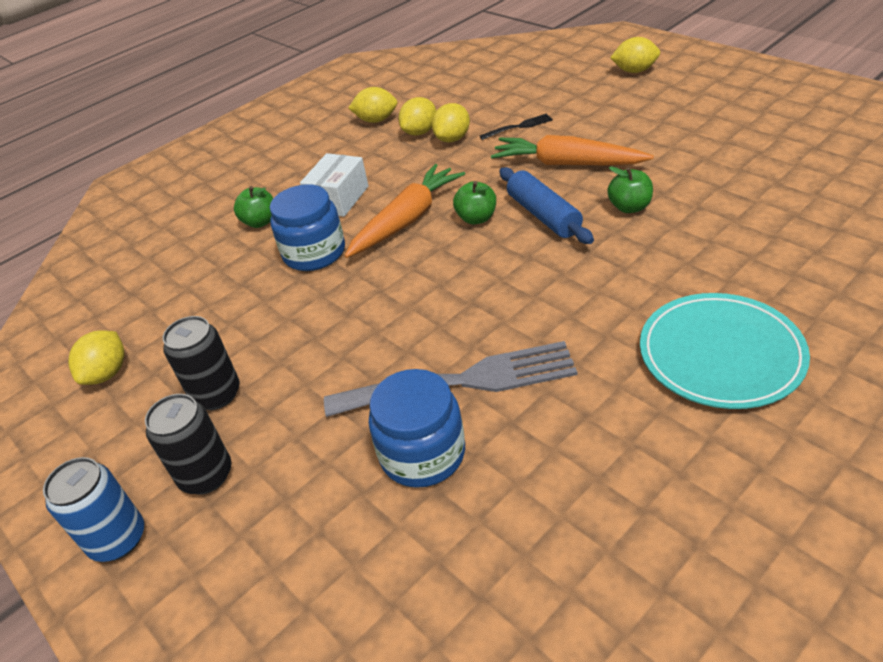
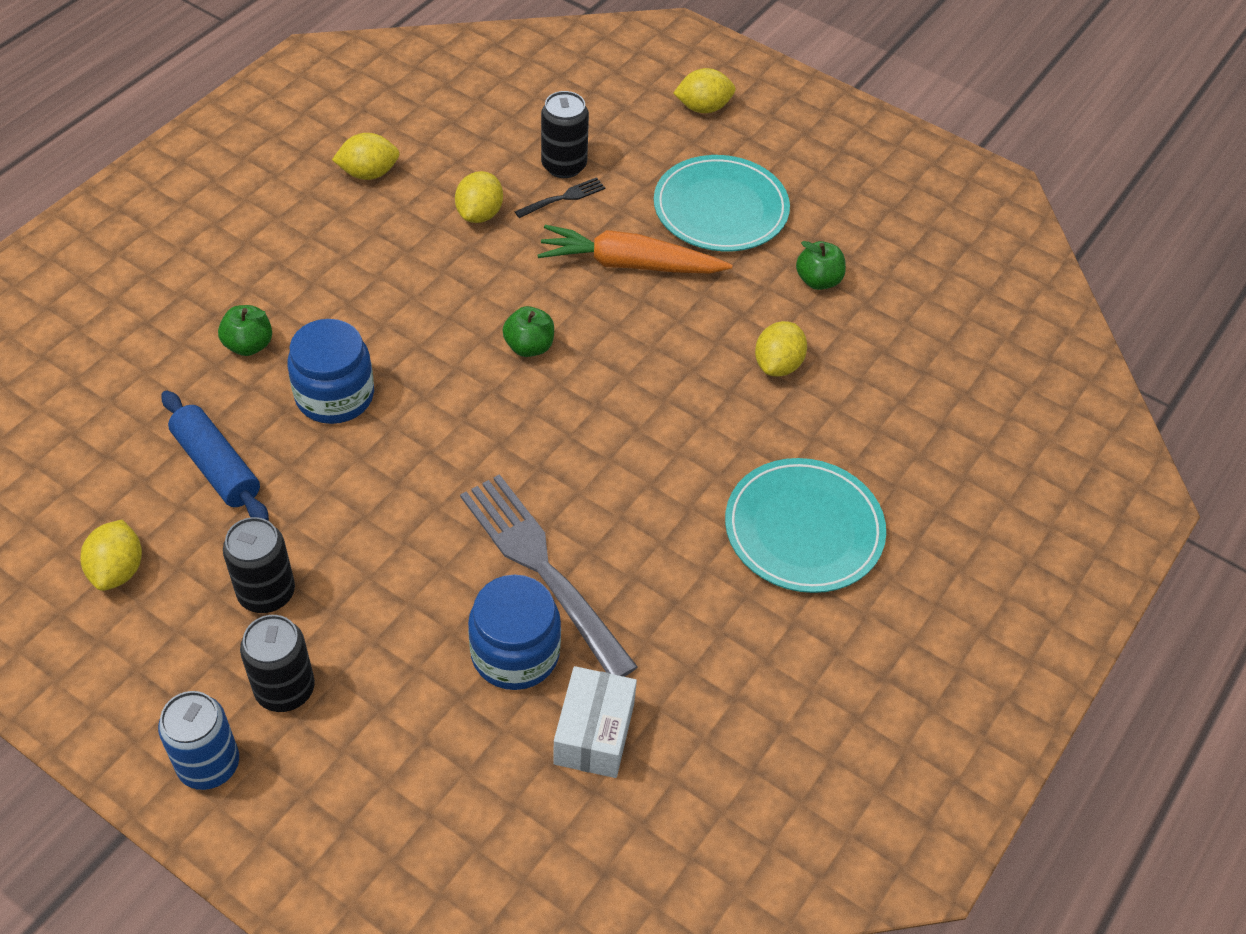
camera: 20 degrees left, 10 degrees up
white box [300,153,368,217] -> white box moved to [553,666,637,778]
grey fork [324,341,577,417] -> grey fork turned 105 degrees counterclockwise [460,474,638,677]
orange carrot [345,164,465,258] -> none
yellow lemon [399,97,436,136] -> yellow lemon moved to [755,321,807,377]
blue rolling pin [499,167,594,244] -> blue rolling pin moved to [162,391,269,520]
green apple [607,166,653,213] -> green apple moved to [796,241,846,290]
none -> black can [541,91,589,178]
none -> turquoise plate [654,155,790,251]

